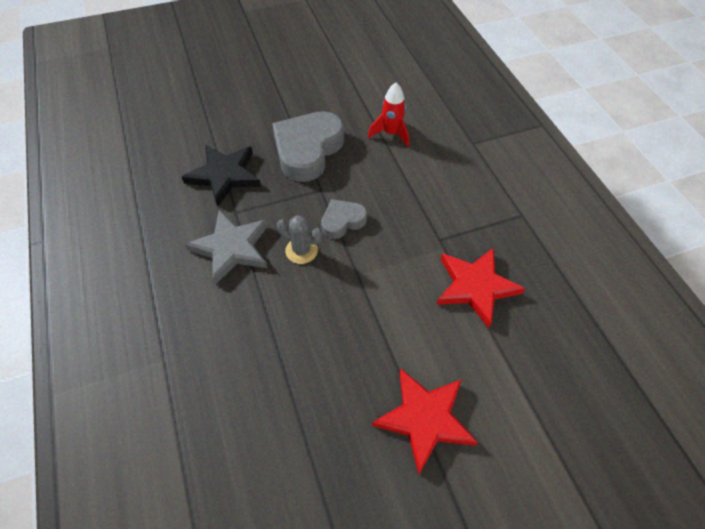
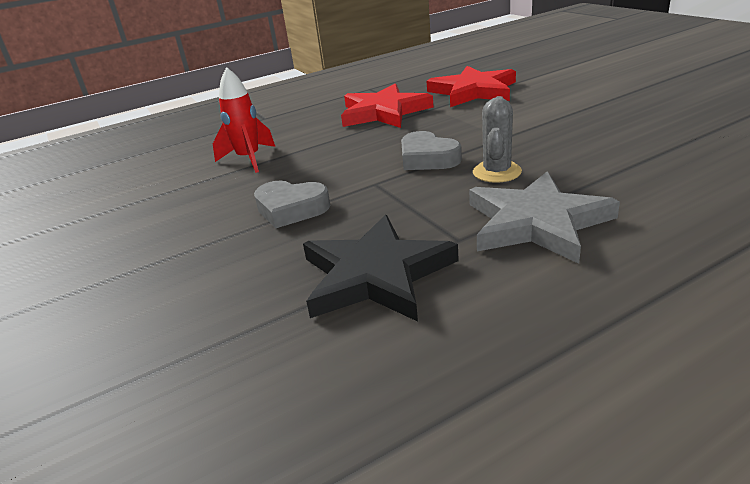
camera: 95 degrees left, 25 degrees down
grey heart [272,111,344,182] -> grey heart [254,181,330,229], size x0.53
red star [372,369,478,474] -> red star moved to [341,84,433,128]

